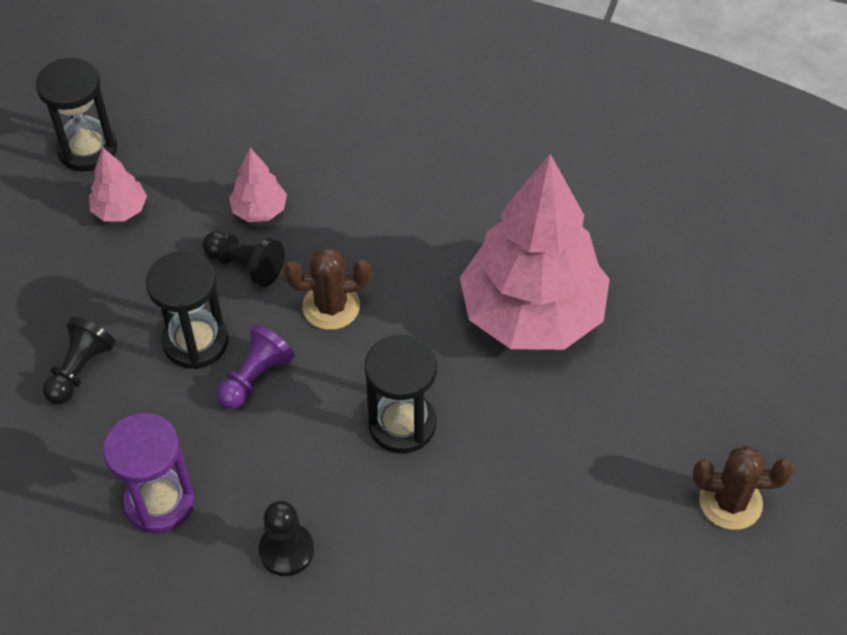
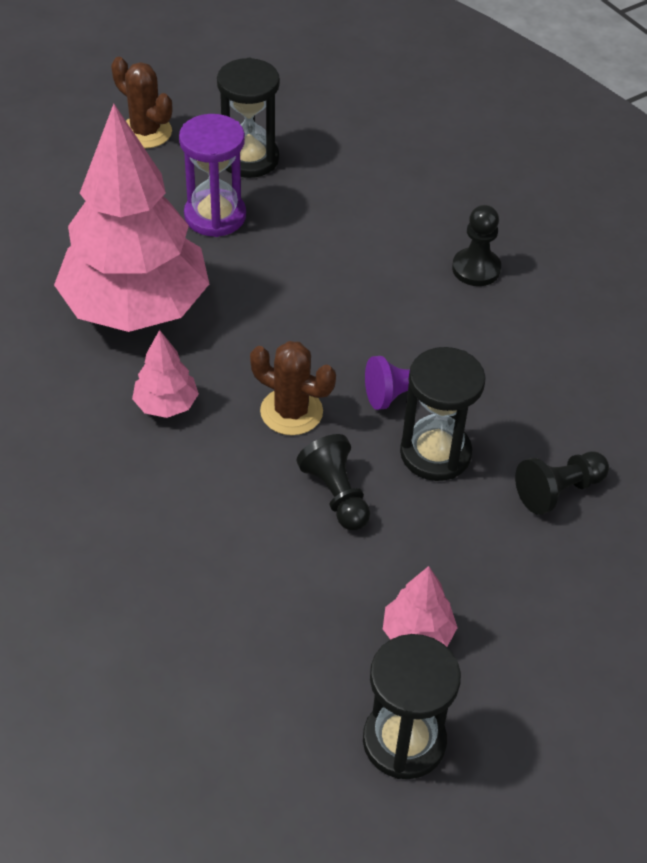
camera: 145 degrees left, 5 degrees down
purple hourglass [103,413,195,533] -> purple hourglass moved to [179,114,246,237]
pink tree [229,148,287,222] -> pink tree moved to [132,330,199,418]
black hourglass [365,334,437,453] -> black hourglass moved to [217,58,280,178]

